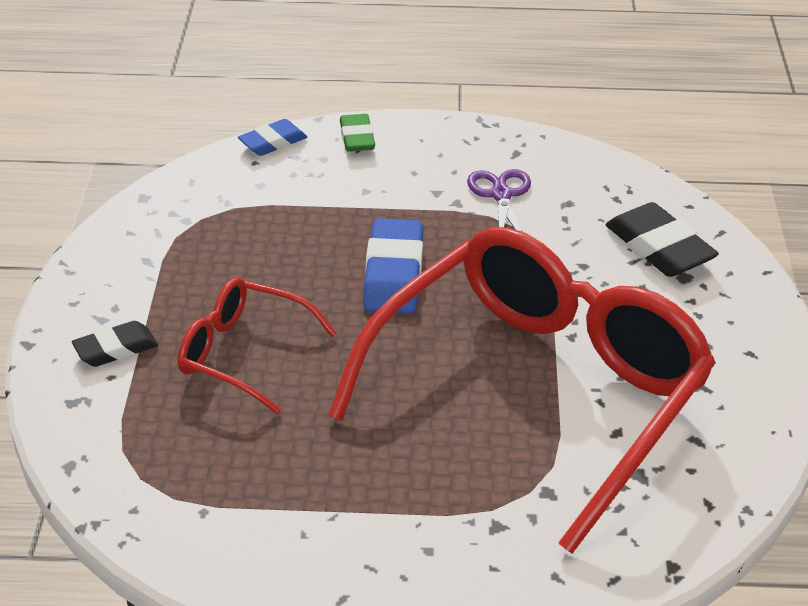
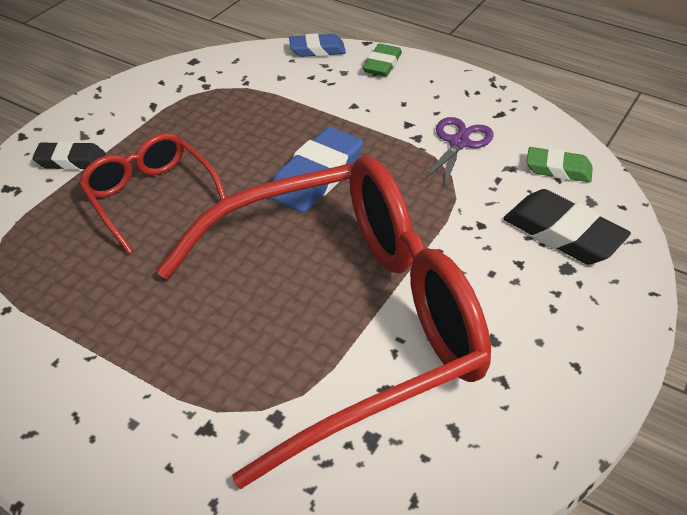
camera: 30 degrees right, 5 degrees up
black eraser [606,202,719,277] -> black eraser turned 45 degrees counterclockwise [503,189,631,264]
none -> green eraser [526,147,593,182]

